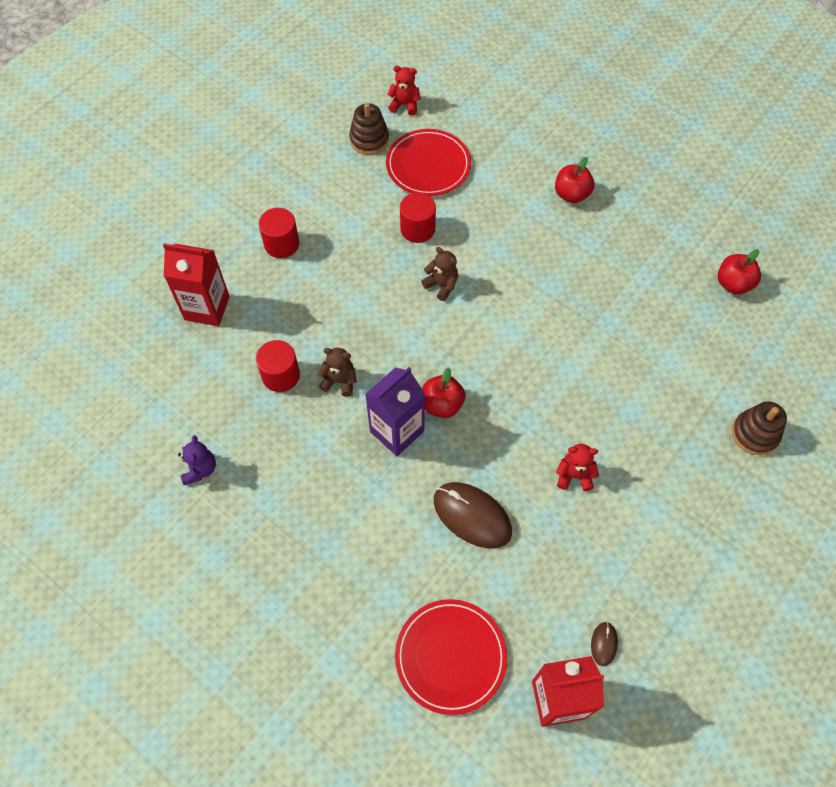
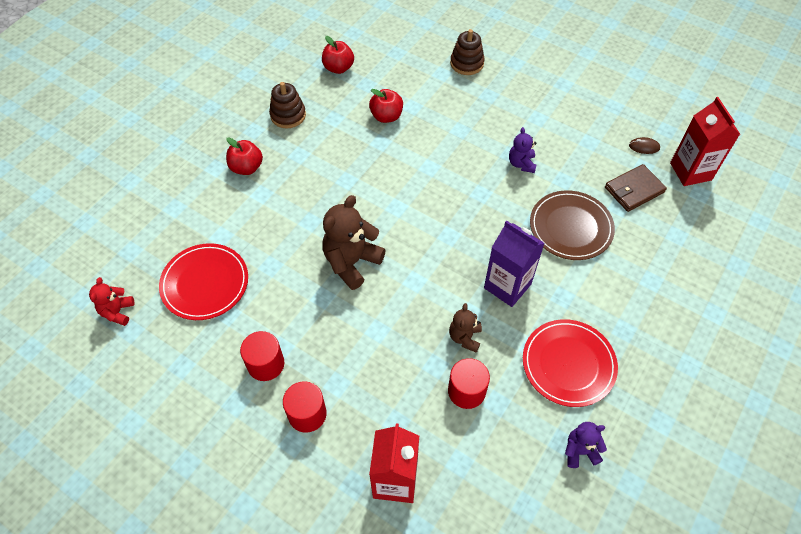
camera: 95 degrees left, 5 degrees down
brown stacking toy [349,103,389,155] -> brown stacking toy moved to [269,82,306,128]
red plate [395,599,507,715] -> red plate moved to [523,319,618,407]
red cylinder [400,192,436,243] -> red cylinder moved to [240,331,284,381]
brown teddy bear [421,247,458,301] -> brown teddy bear [322,195,386,290], size x1.79
red apple [422,367,466,418] -> red apple moved to [369,89,403,123]
brown mouse [434,482,512,548] -> brown plate [530,190,615,260]
red teddy bear [556,444,599,491] -> purple teddy bear [509,127,537,173]
none -> brown wallet [605,164,667,212]

